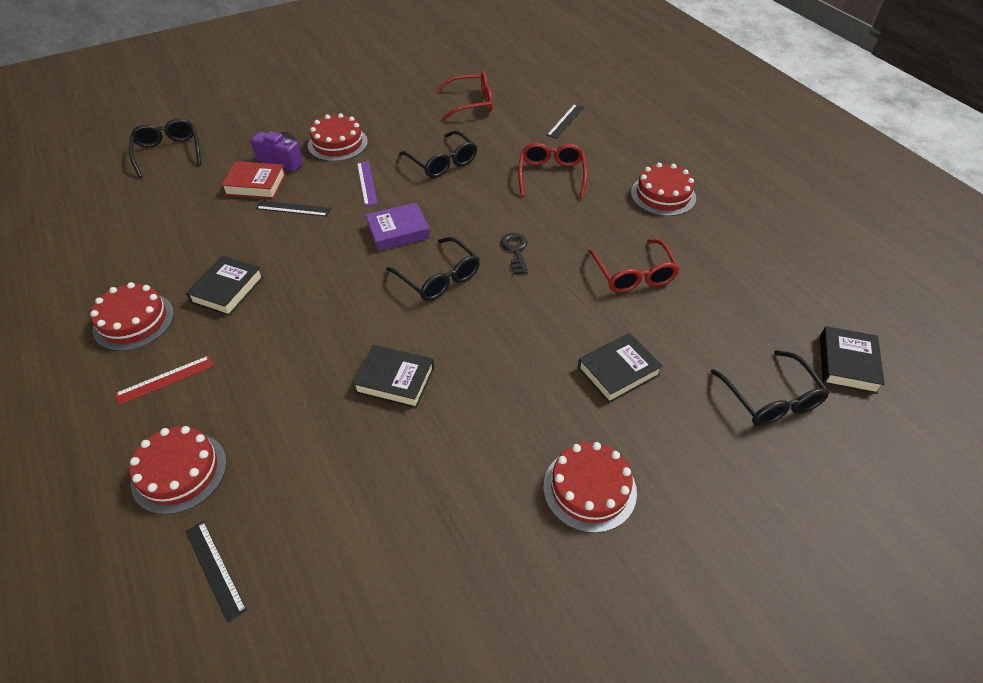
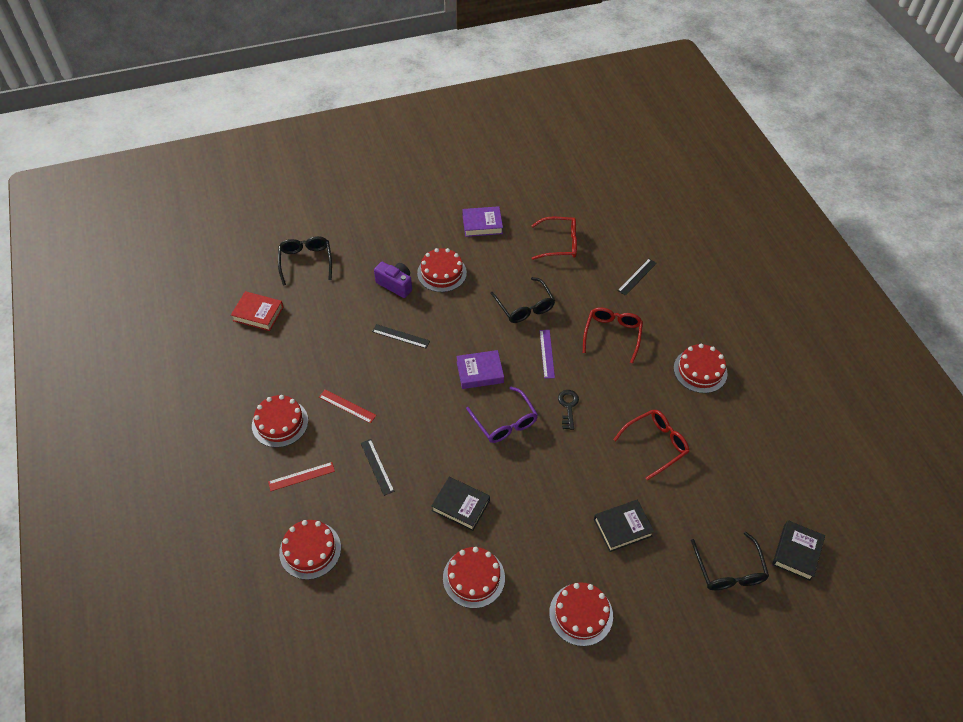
camera: 10 degrees right, 5 degrees up
black ruler [185,521,247,623] -> black ruler moved to [361,439,394,496]
black book [186,256,264,316] -> red ruler [319,390,376,423]
red book [221,161,286,199] -> red book moved to [231,291,283,331]
purple ruler [357,161,378,206] -> purple ruler moved to [540,330,555,379]
black glasses [386,237,480,301] -> purple glasses [466,387,538,443]
red glasses [588,239,680,293] -> red glasses turned 120 degrees counterclockwise [613,410,689,480]
none -> red cake [443,547,505,608]
none -> purple book [462,206,503,237]

